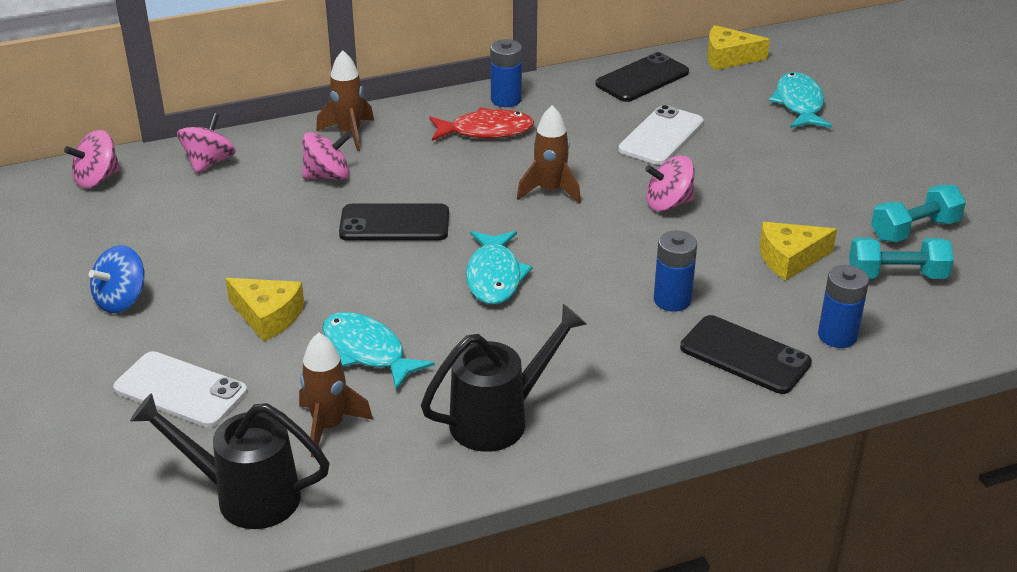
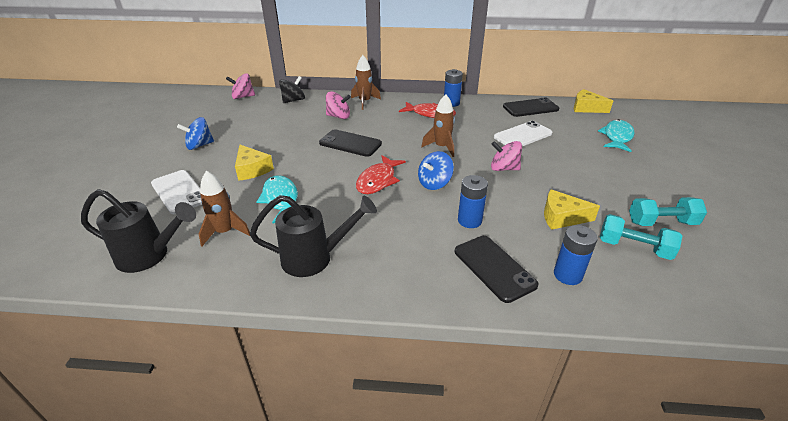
camera: 25 degrees right, 0 degrees up
black watering can [130,393,330,529] -> black watering can turned 150 degrees clockwise [81,189,196,273]
pink spinning top [177,113,236,174] -> black spinning top [279,76,305,103]
turquoise fish [466,231,533,305] -> red fish [356,155,406,194]
none -> blue spinning top [418,151,454,190]

